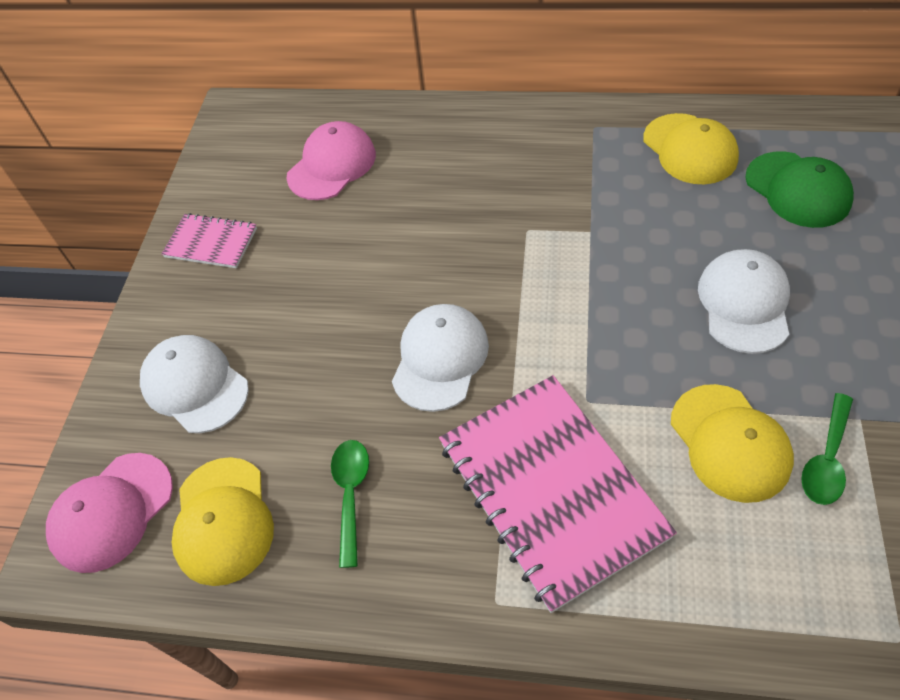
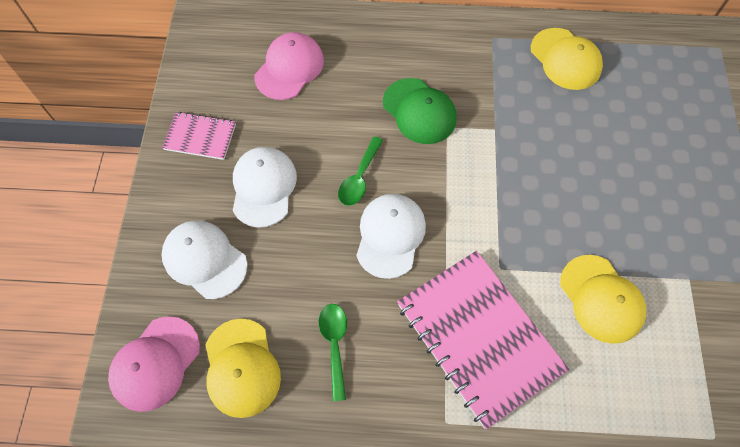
camera: 10 degrees left, 10 degrees up
white cap [698,249,790,354] -> white cap moved to [233,147,297,228]
green cap [745,151,854,228] -> green cap moved to [383,78,457,144]
green spoon [801,393,853,505] -> green spoon moved to [338,136,383,206]

